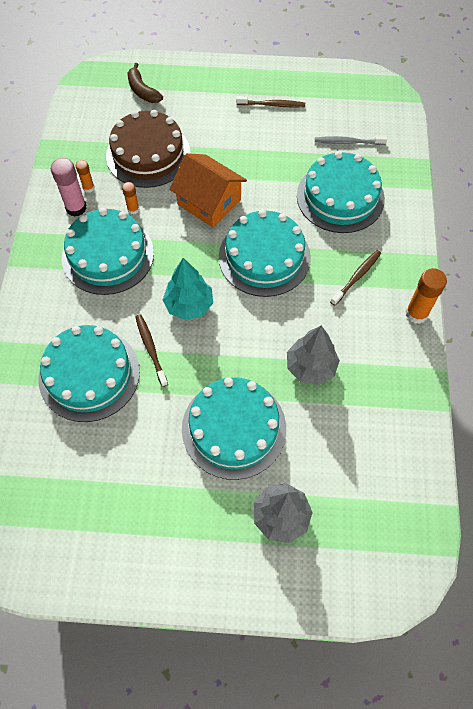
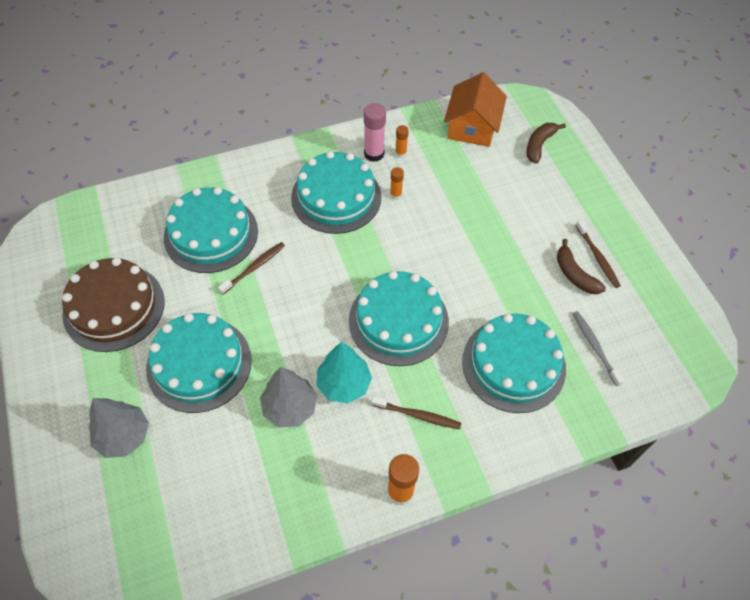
camera: 65 degrees right, 5 degrees down
brown cake [106,110,191,188] -> brown cake moved to [62,257,165,352]
turquoise tree [163,258,213,320] -> turquoise tree moved to [316,342,372,403]
orange house [169,153,247,228] -> orange house moved to [444,72,507,147]
none -> brown banana [557,239,606,294]

